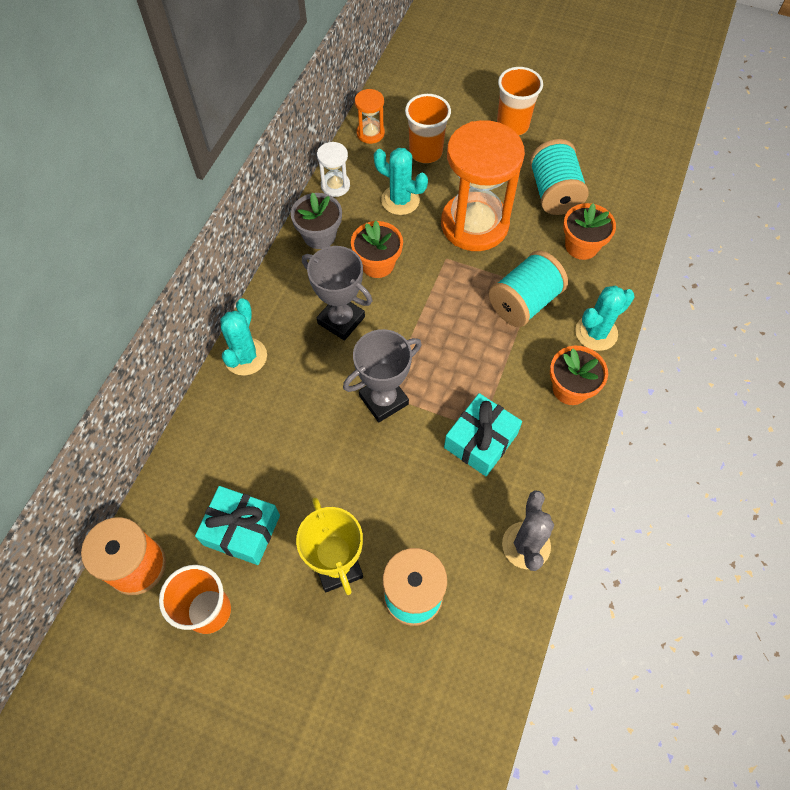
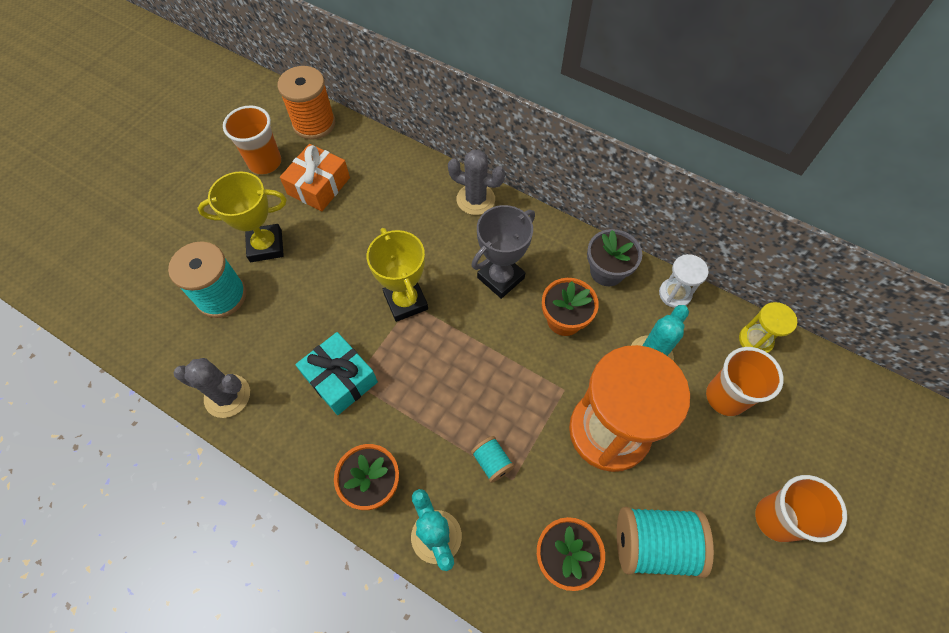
camera: 100 degrees right, 0 degrees up
turquoise gift [195,486,280,565] -> orange gift [280,144,350,211]
turquoise cactus [220,298,267,376] -> grey cactus [448,149,505,215]
grey trophy [343,329,422,422] -> yellow trophy [367,228,428,322]
orange hourglass [355,89,385,144] -> yellow hourglass [739,302,797,353]
turquoise spool [489,251,568,327] -> turquoise spool [471,436,514,483], size x0.50

